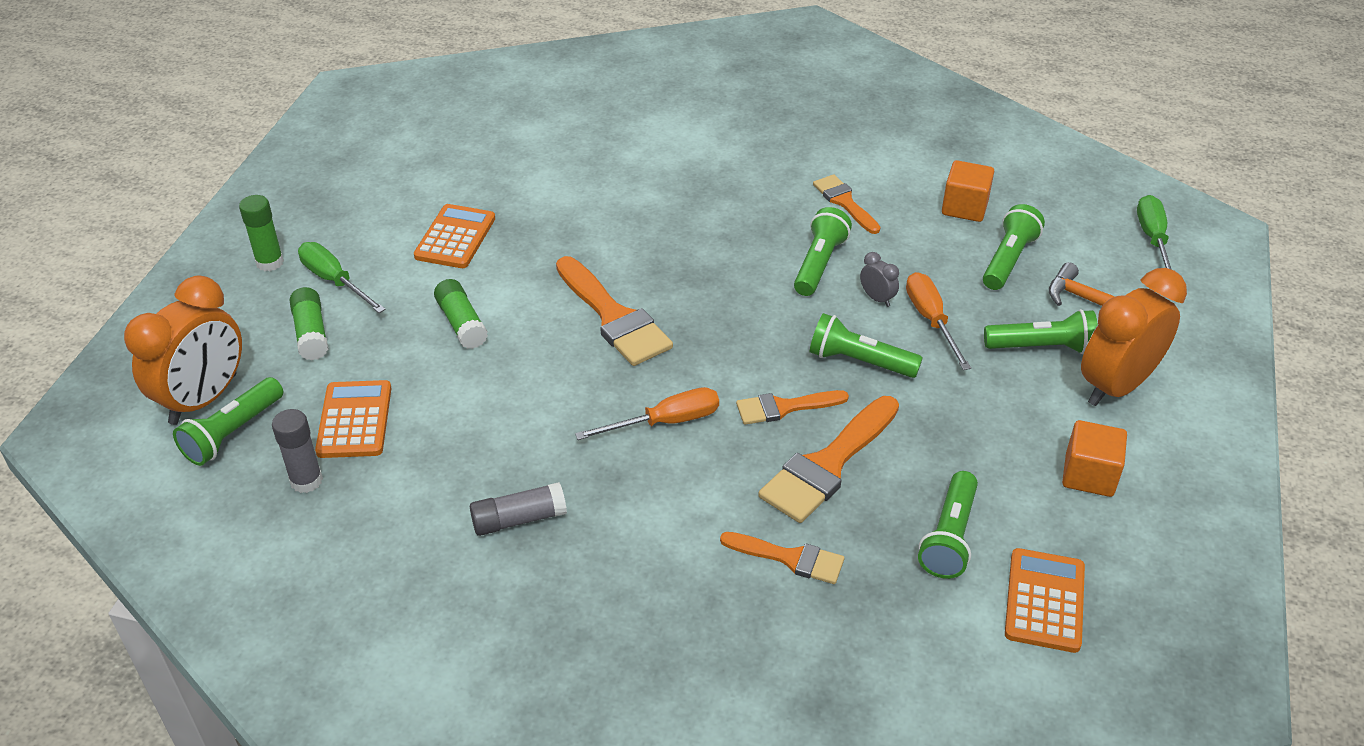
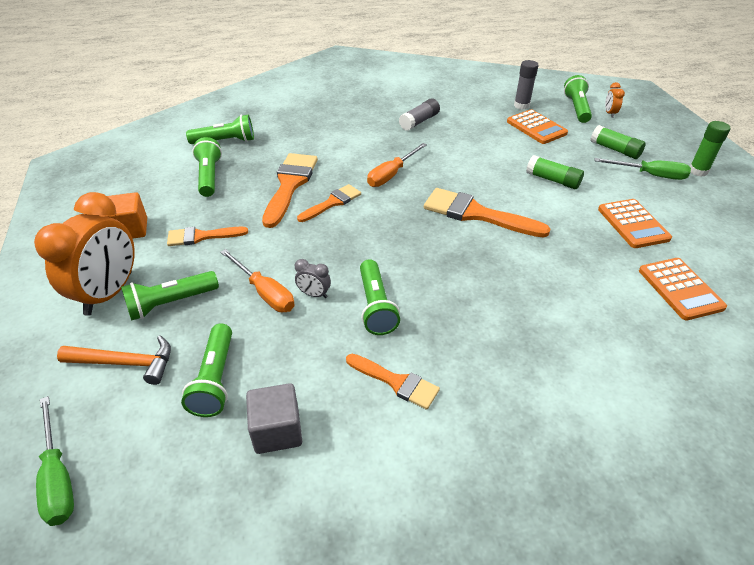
camera: 150 degrees right, 0 degrees up
orange clock [124,276,242,425] -> orange clock [605,82,625,118], size x0.41
orange brush [720,532,844,584] -> orange brush moved to [167,227,248,246]
green flashlight [810,313,923,378] -> green flashlight moved to [186,115,254,144]
orange cube [942,160,994,222] -> grey cube [246,383,302,454]
orange calculator [1005,548,1085,653] -> orange calculator moved to [639,258,727,321]

